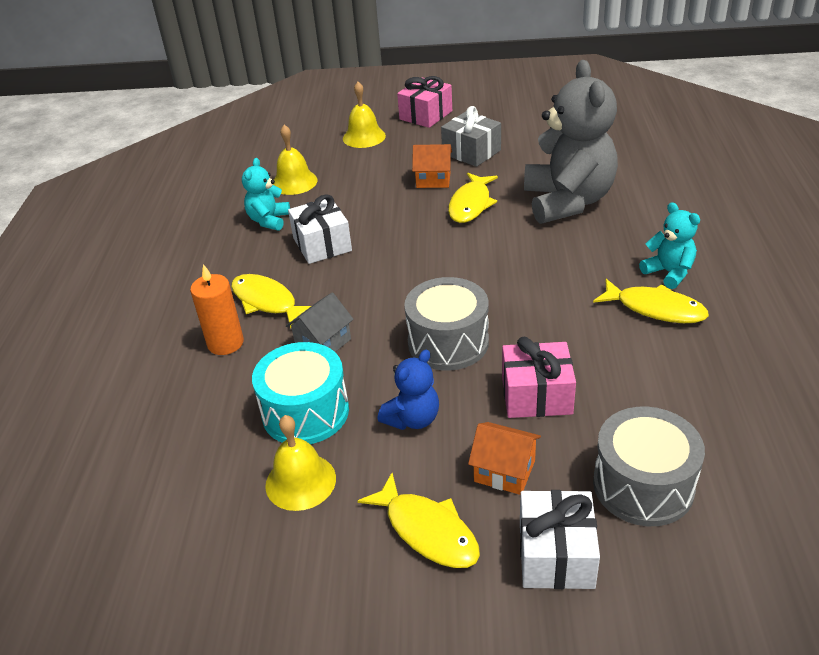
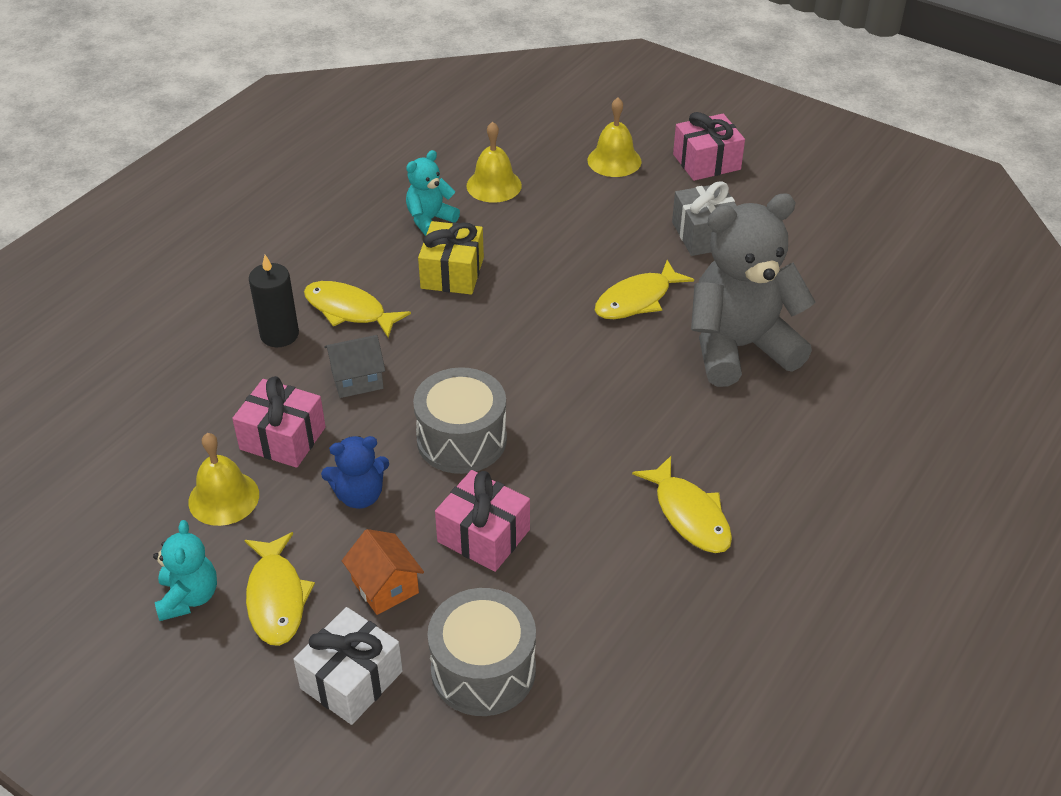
camera: 30 degrees right, 5 degrees up
orange candle [190,264,244,355] -> black candle [249,255,299,347]
yellow fish [231,274,311,328] -> yellow fish turned 45 degrees counterclockwise [304,281,411,338]
turquoise drum [252,342,349,444] -> pink gift [232,376,326,468]
white gift [288,194,352,264] -> yellow gift [418,221,484,295]
orange house [412,144,452,188] -> none
grey teddy bear [524,60,618,224] -> grey teddy bear turned 135 degrees counterclockwise [691,193,815,387]
turquoise teddy bear [639,202,700,289] -> turquoise teddy bear moved to [153,520,217,621]

